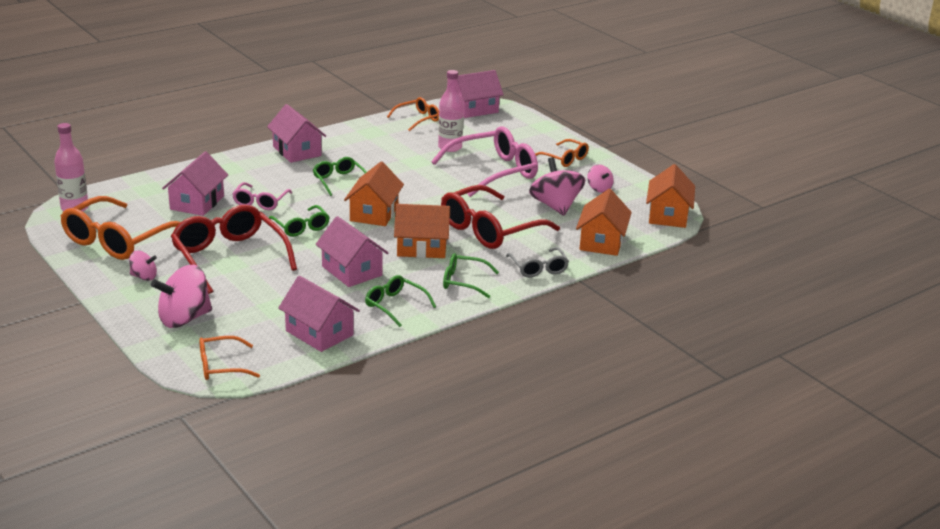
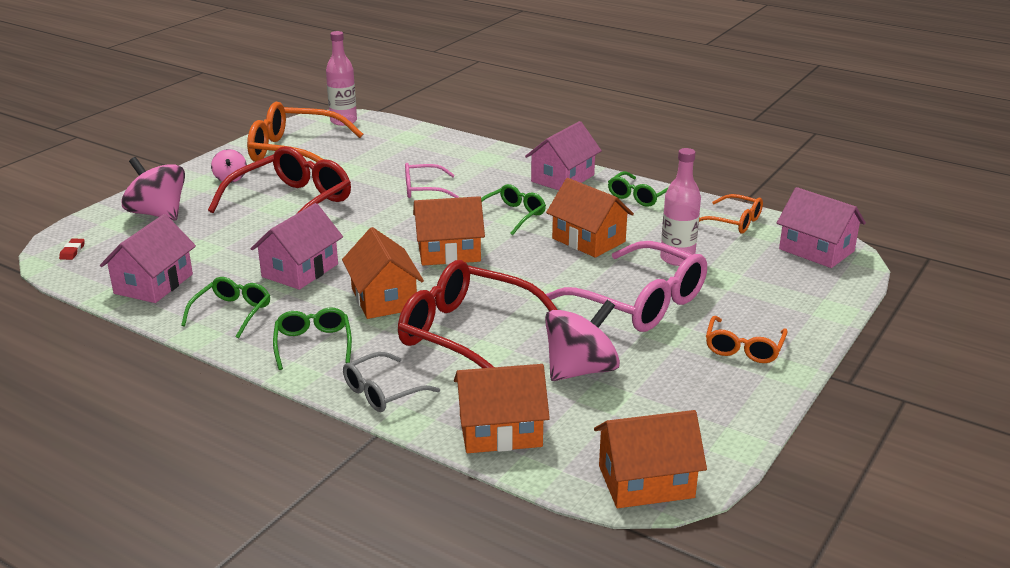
camera: 70 degrees right, 0 degrees up
pink house [162,151,228,216] -> none
orange glasses [199,336,260,380] -> red eraser [59,239,85,260]
green glasses [269,205,330,237] -> green glasses moved to [608,171,669,207]
pink spinning top [587,164,614,193] -> none
none -> orange house [546,178,634,258]

